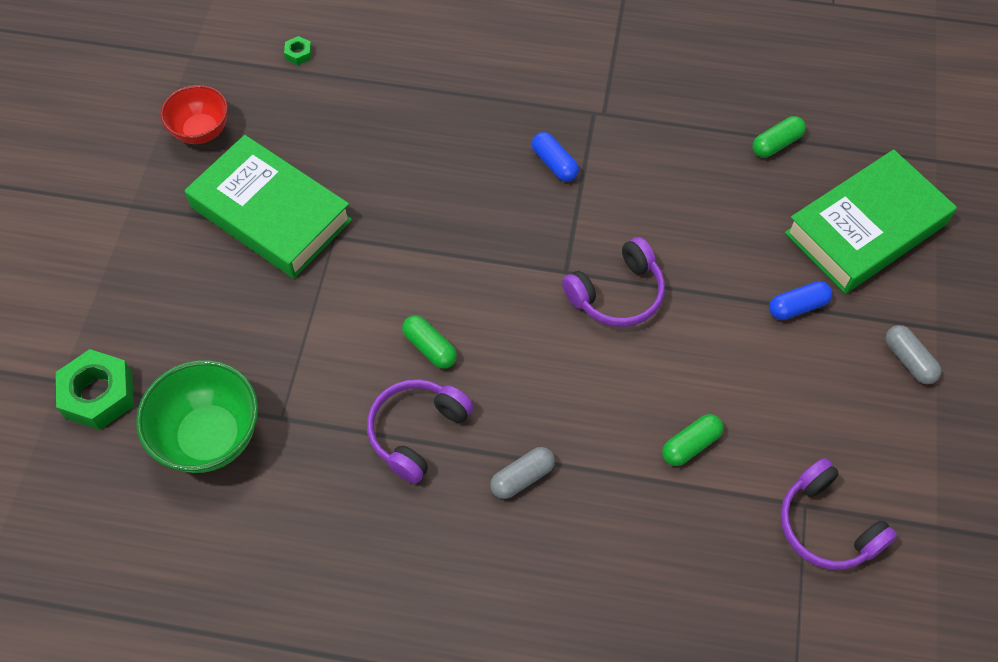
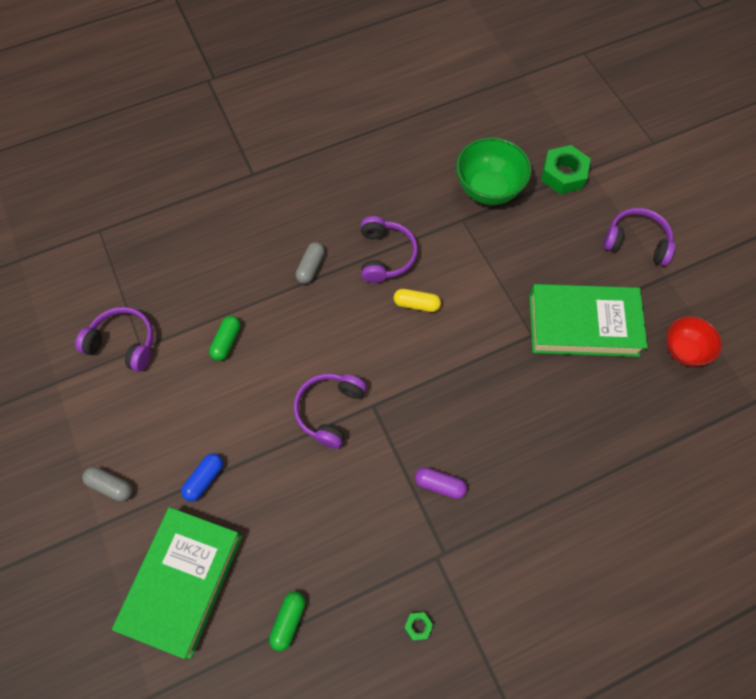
camera: 145 degrees right, 5 degrees up
green nut [284,36,312,65] -> green nut moved to [404,612,433,640]
green capsule [402,315,457,369] -> yellow capsule [394,289,441,312]
blue capsule [532,132,579,182] -> purple capsule [415,467,467,499]
none -> purple headphones [603,208,675,266]

